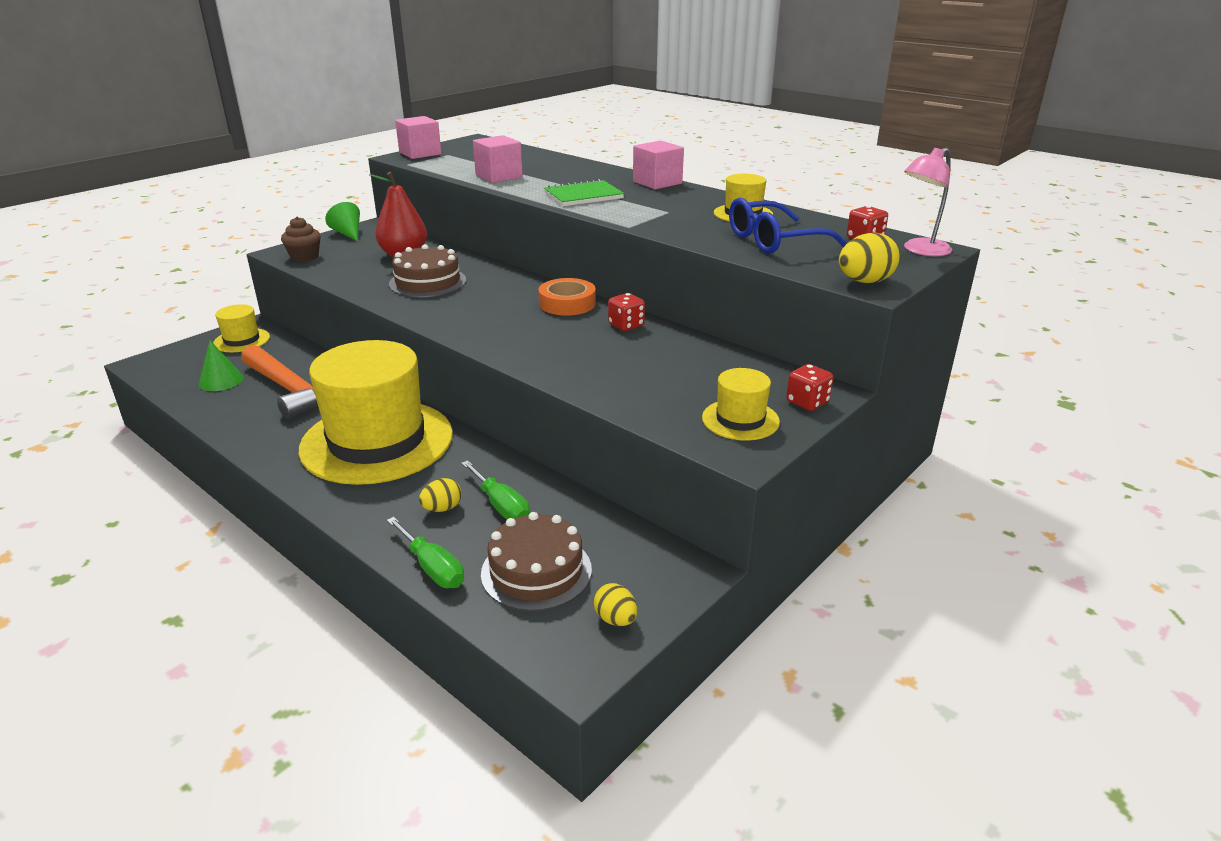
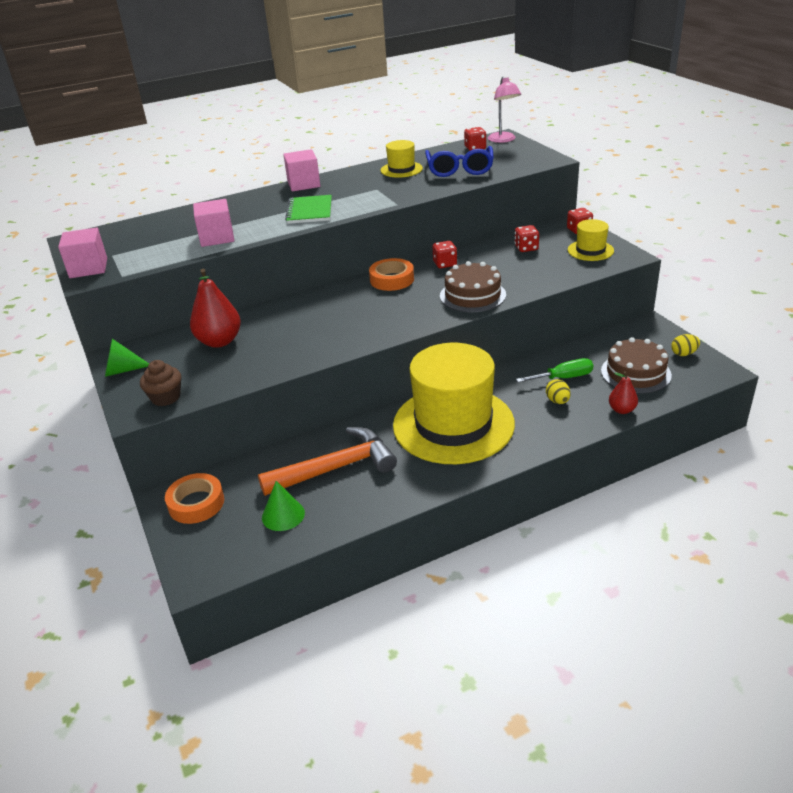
camera: 65 degrees left, 5 degrees up
yellow hat [213,304,270,352] -> orange tape [165,473,224,524]
green screwdriver [387,517,464,588] -> red pear [609,371,638,414]
brown cake [389,244,466,297] -> brown cake moved to [440,261,506,312]
yellow egg [839,233,900,283] -> none
none -> red dice [515,225,539,252]

